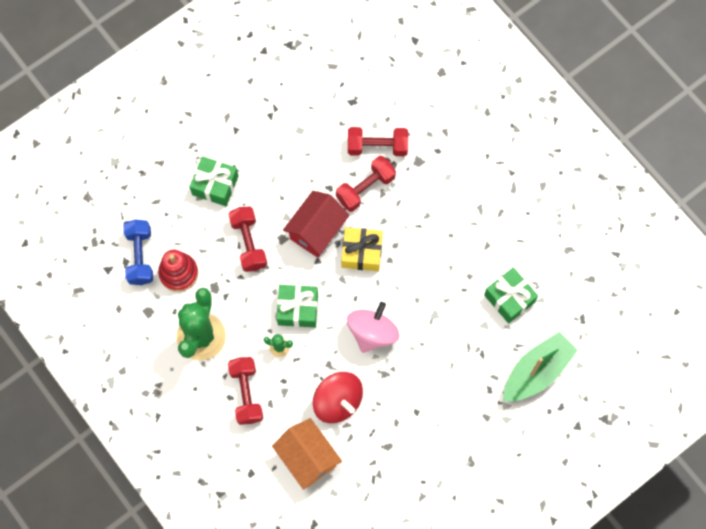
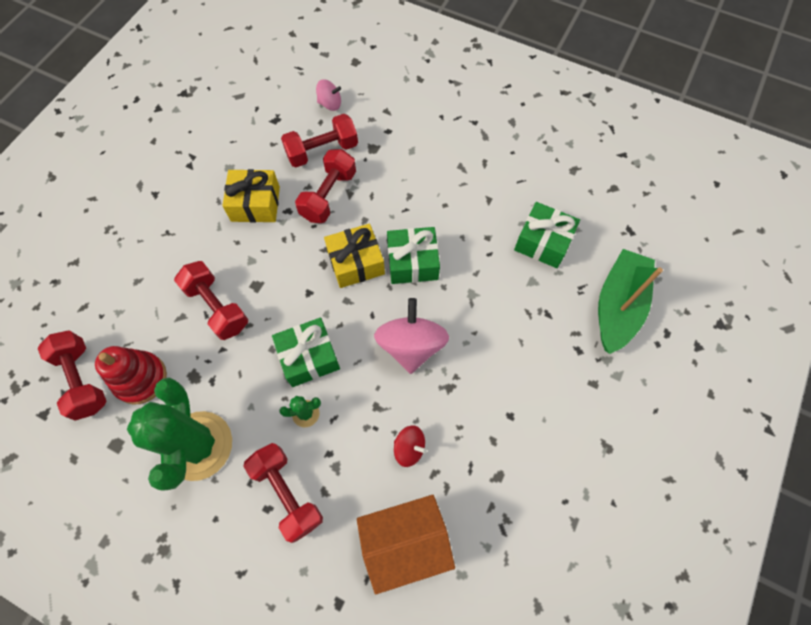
camera: 25 degrees left, 5 degrees down
blue dumbbell [123,220,153,285] -> red dumbbell [38,330,107,421]
green gift [190,156,239,206] -> green gift moved to [387,227,440,284]
orange house [272,418,342,490] -> orange house turned 45 degrees counterclockwise [357,495,455,594]
red house [283,191,350,258] -> none
red spinning top [313,372,363,423] -> red spinning top [394,425,427,467], size x0.53
none -> yellow gift [222,169,280,223]
none -> pink spinning top [316,79,341,111]

